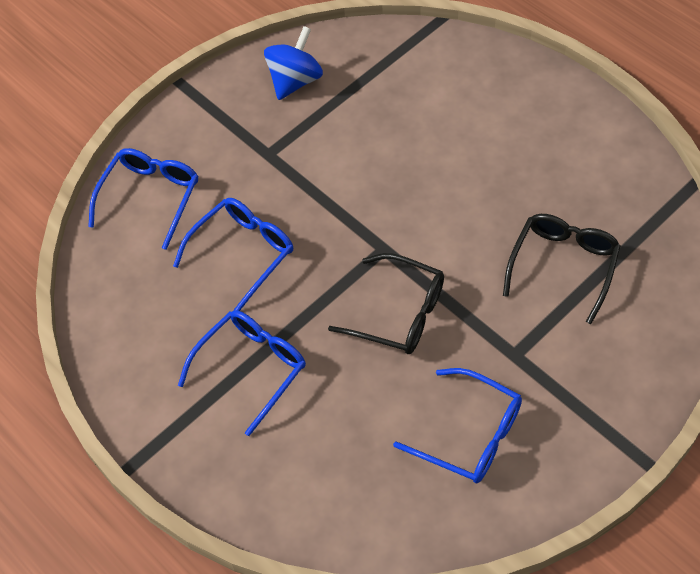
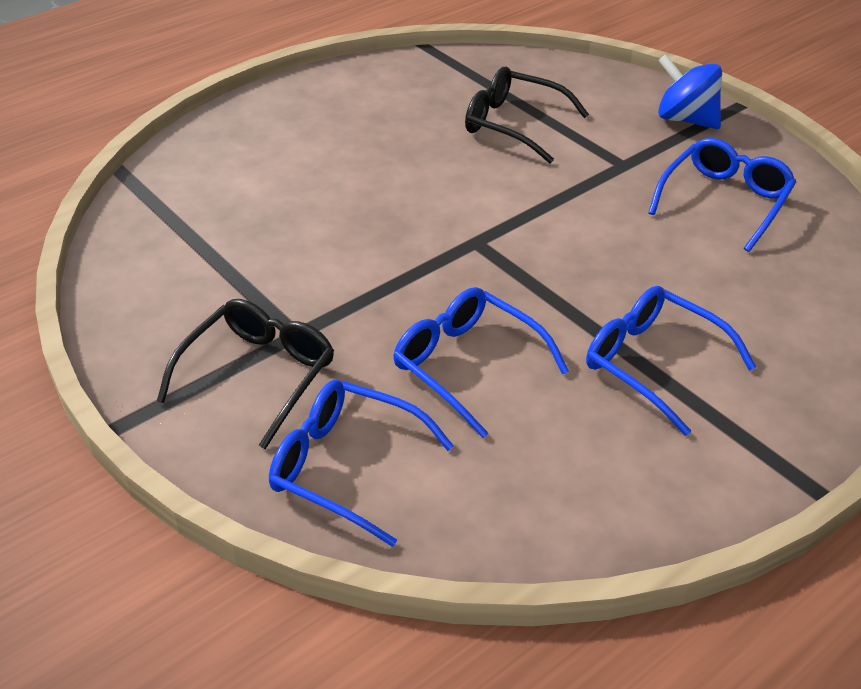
camera: 90 degrees left, 15 degrees down
blue spinning top [264,26,323,100] -> blue spinning top moved to [658,54,722,129]
black glasses [328,253,444,354] -> black glasses moved to [157,299,334,449]

